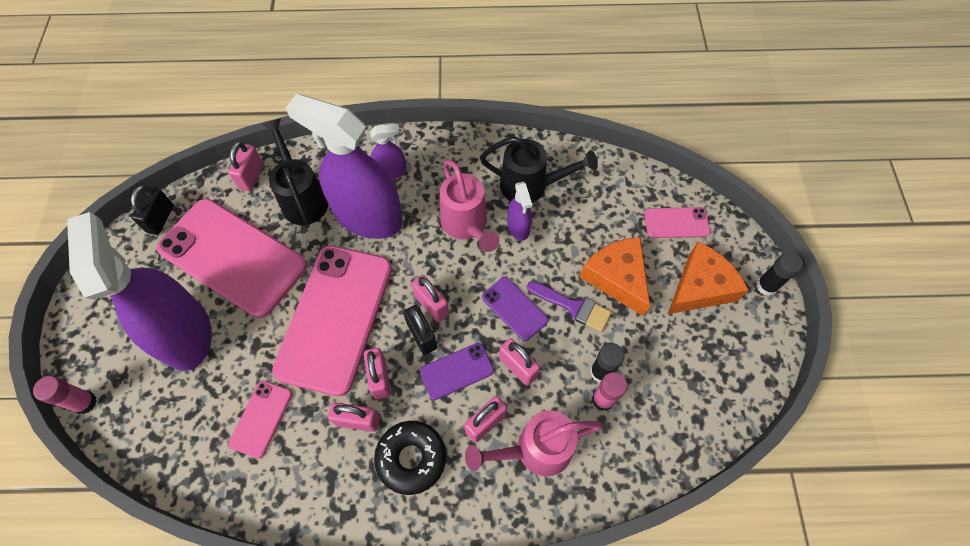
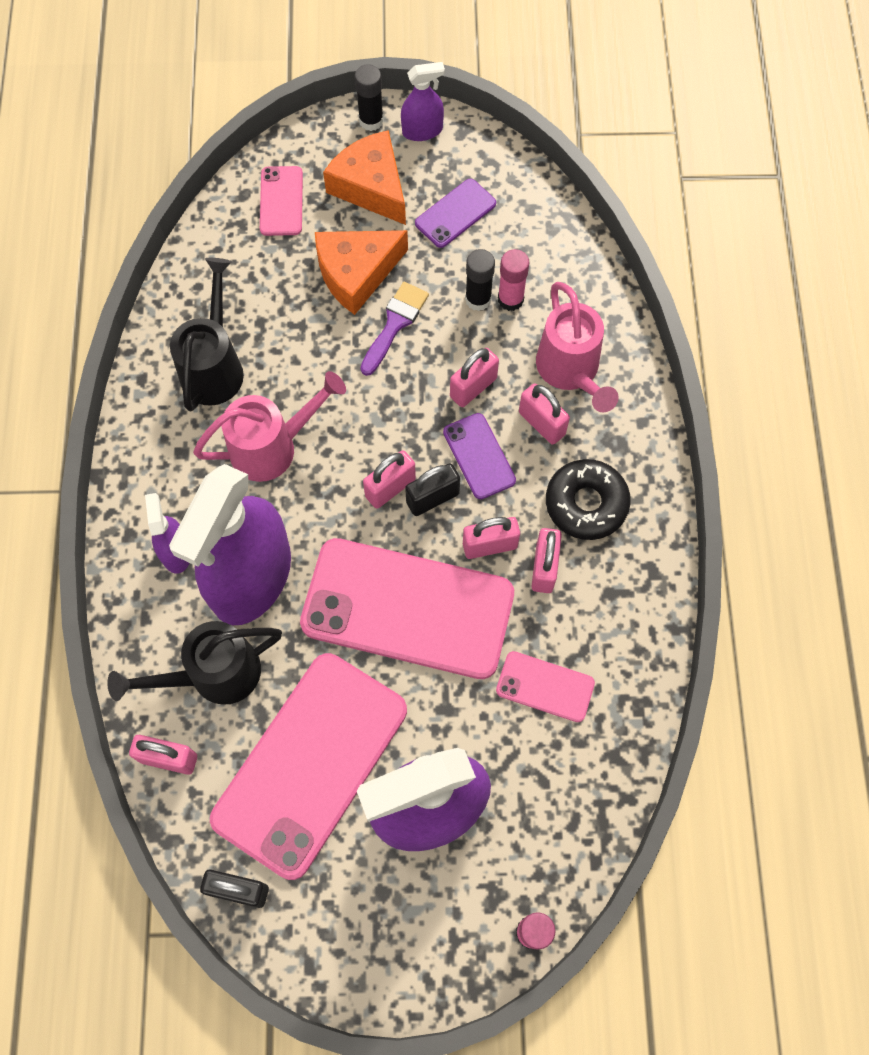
camera: 90 degrees left, 5 degrees up
purple phone [482,277,548,341] -> purple phone moved to [415,179,496,248]
purple spray bottle [507,182,532,241] -> purple spray bottle moved to [401,62,445,141]

